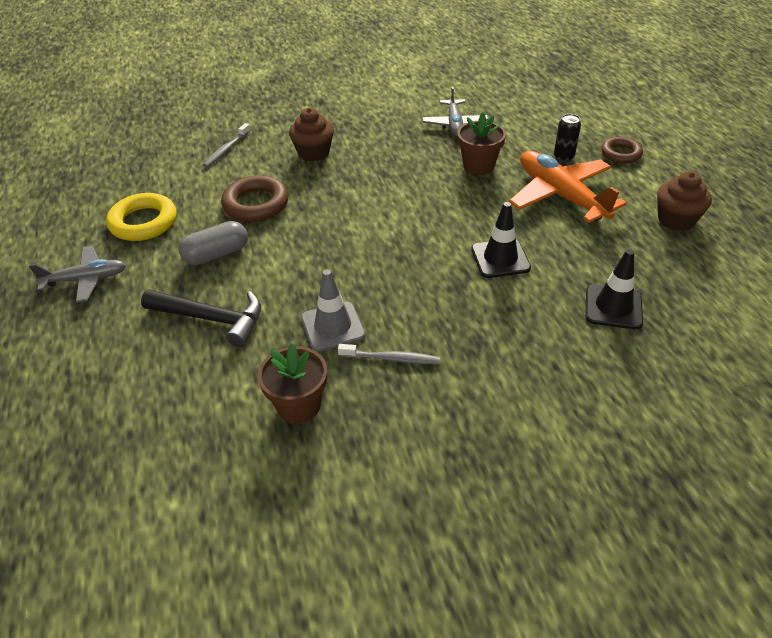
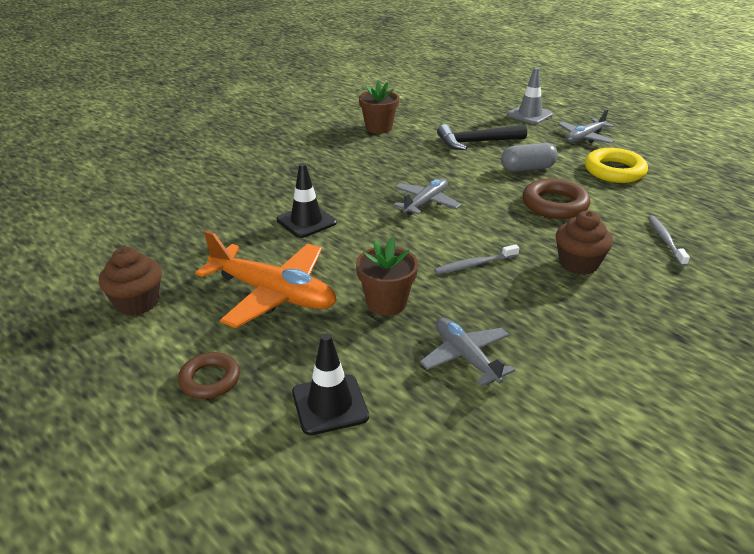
camera: 150 degrees right, 10 degrees down
grey capsule [179,221,248,265] -> grey capsule turned 45 degrees clockwise [501,143,558,172]
grey traffic cone [301,269,365,352] -> grey traffic cone moved to [507,67,553,124]
grey toothbrush [338,344,440,364] -> grey toothbrush moved to [434,244,519,274]
black can [554,114,581,162] -> none
black traffic cone [586,249,643,329] -> black traffic cone moved to [292,334,369,435]
none -> grey plane [394,178,461,216]

